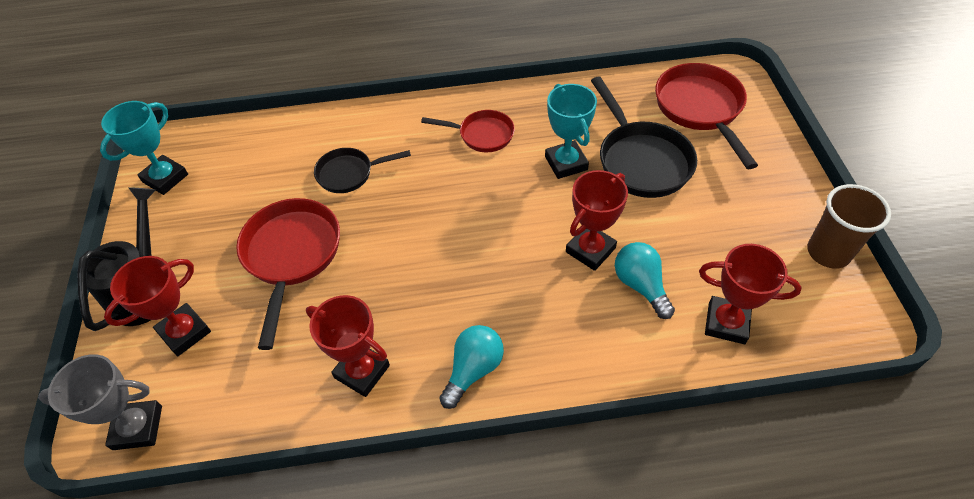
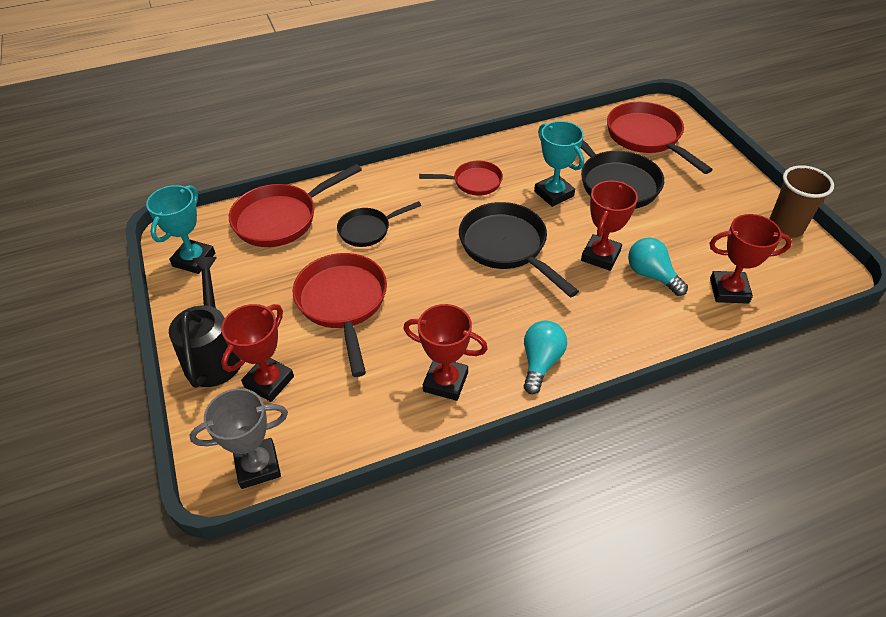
camera: 15 degrees left, 5 degrees down
none -> red pan [229,164,362,247]
none -> black pan [459,202,579,297]

